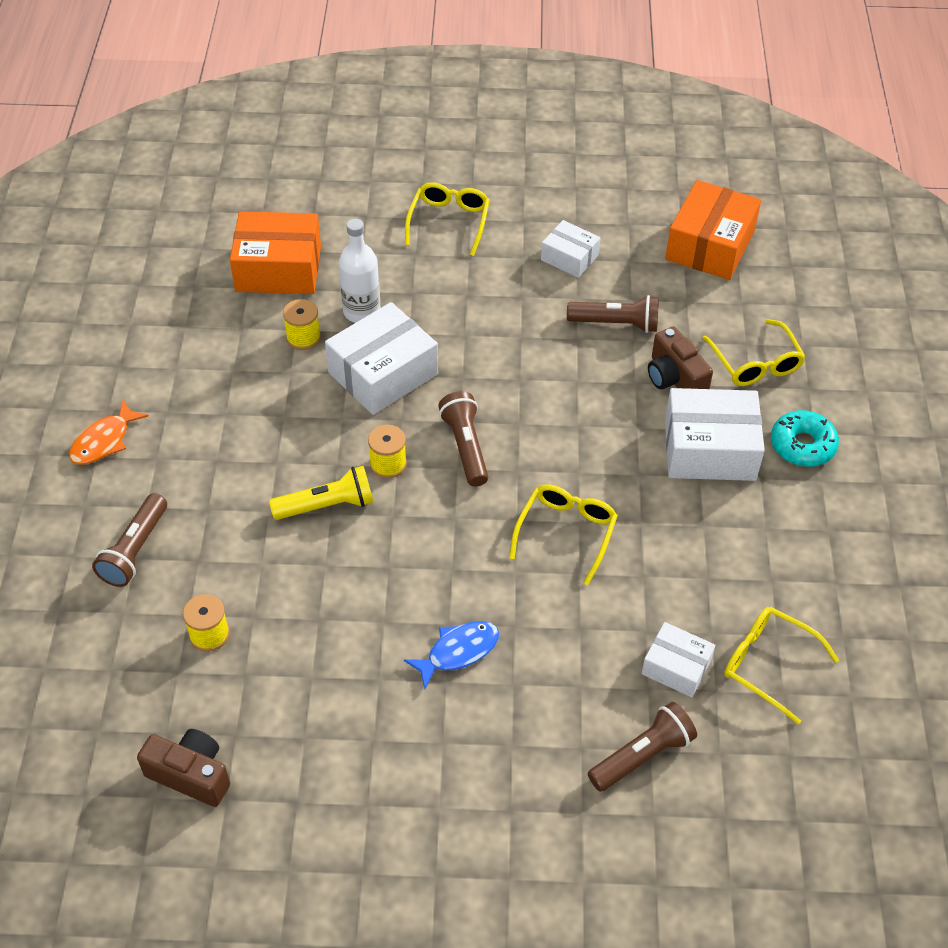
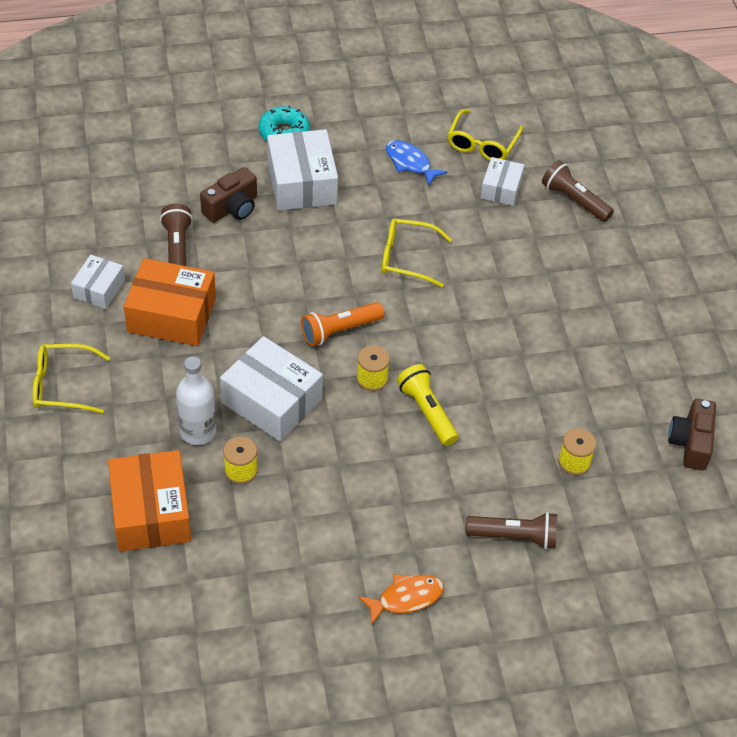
camera: 105 degrees left, 0 degrees up
orange fish [69,400,149,465] -> orange fish turned 45 degrees counterclockwise [358,574,444,625]
blue fish [404,621,499,689] -> blue fish moved to [386,140,447,186]
brown flashlight [438,391,488,487] -> orange flashlight [301,302,384,346]
orange box [665,180,761,280] -> orange box moved to [124,258,216,346]
yellow glasses [702,319,806,386] -> none

